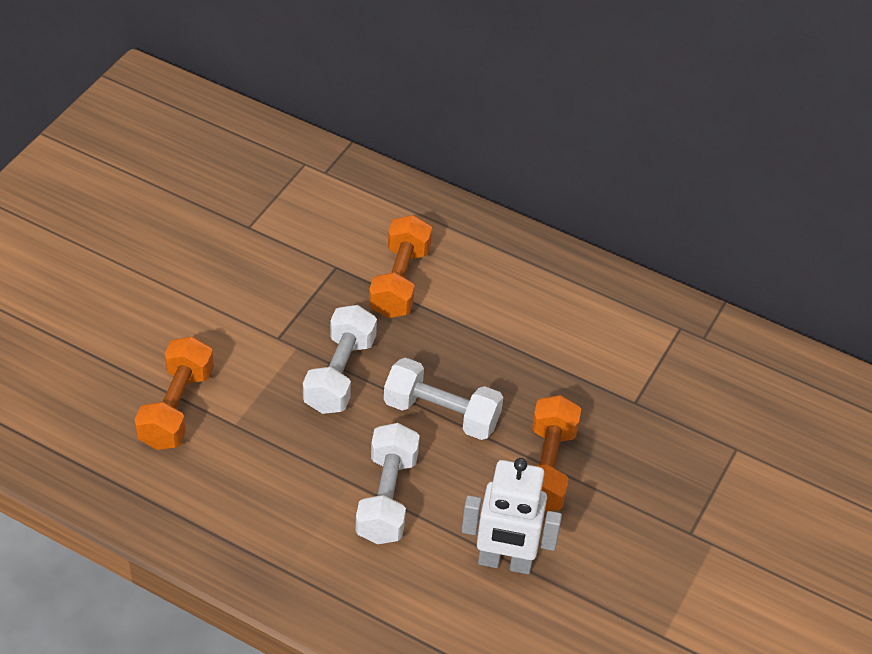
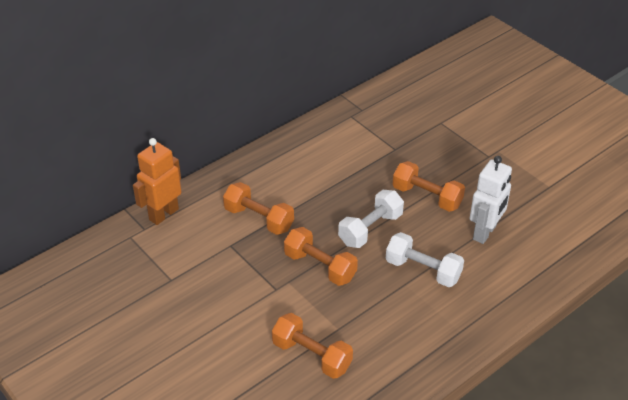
camera: 65 degrees left, 5 degrees down
white dumbbell [303,305,377,414] -> orange dumbbell [284,227,358,286]
none -> orange robot [133,138,181,225]

